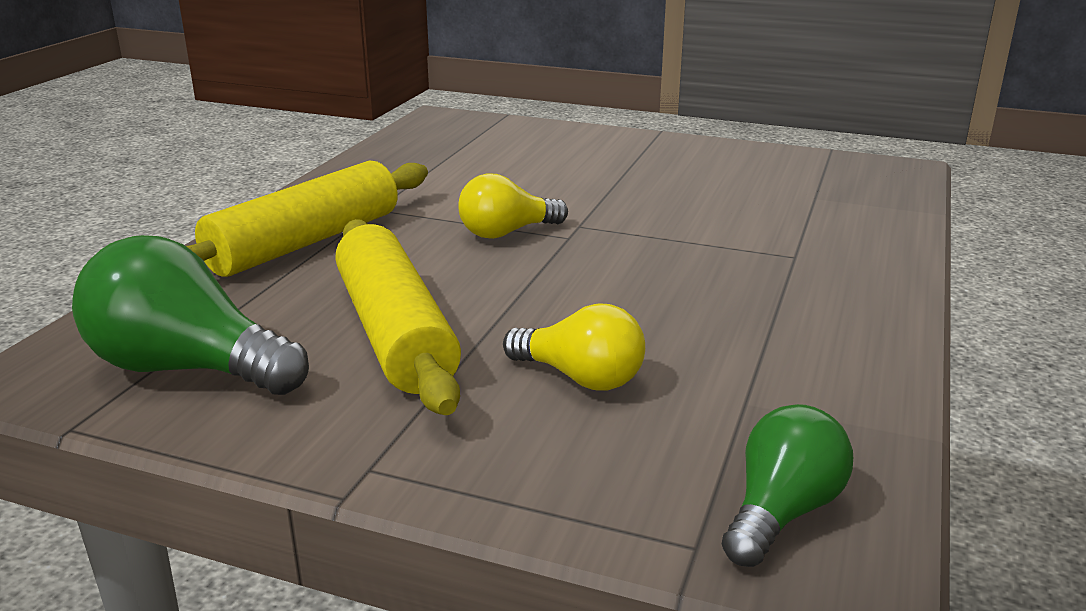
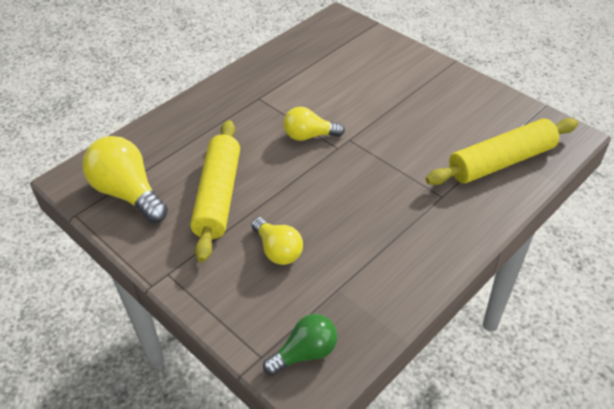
camera: 25 degrees right, 20 degrees up
green light bulb [72,235,309,395] -> yellow light bulb [83,136,168,223]
yellow rolling pin [186,160,428,277] -> yellow rolling pin moved to [426,118,578,185]

